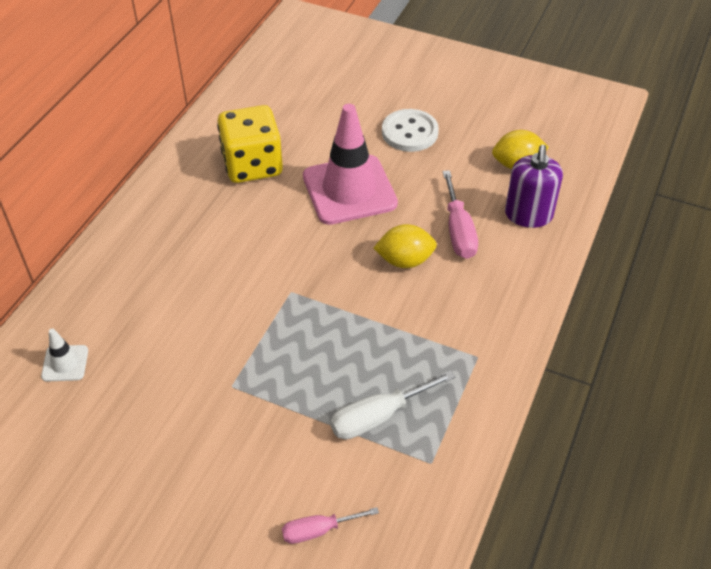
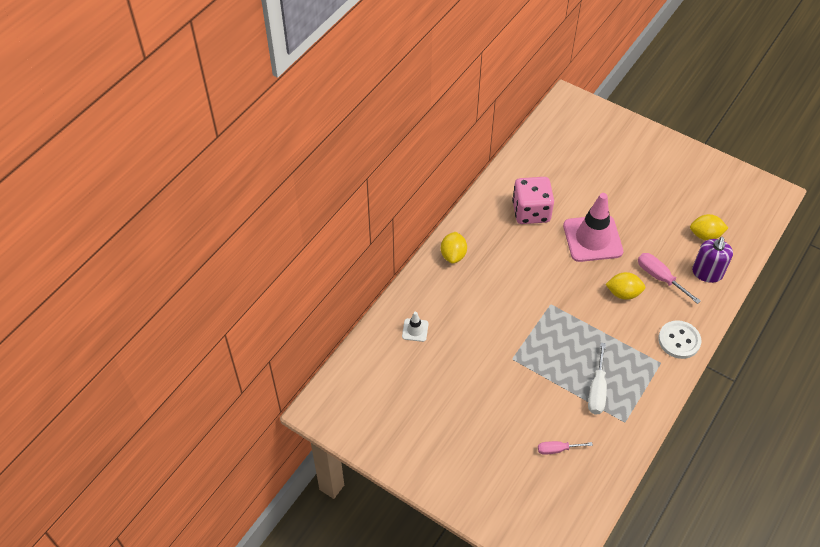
camera: 10 degrees right, 5 degrees up
yellow dice [217,105,283,183] -> pink dice [512,177,554,224]
white screwdriver [330,371,455,439] -> white screwdriver turned 60 degrees counterclockwise [588,343,607,414]
white button [382,109,439,152] -> white button moved to [658,320,701,359]
pink screwdriver [443,170,478,259] -> pink screwdriver turned 135 degrees clockwise [638,253,701,304]
none -> yellow lemon [441,232,467,263]

